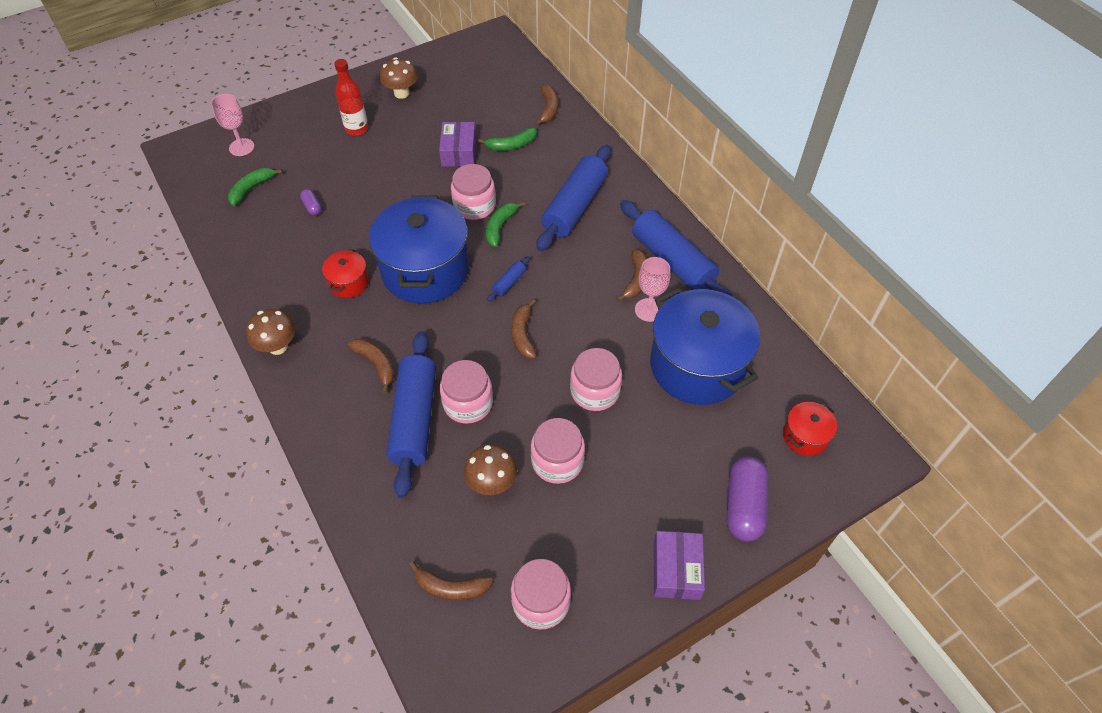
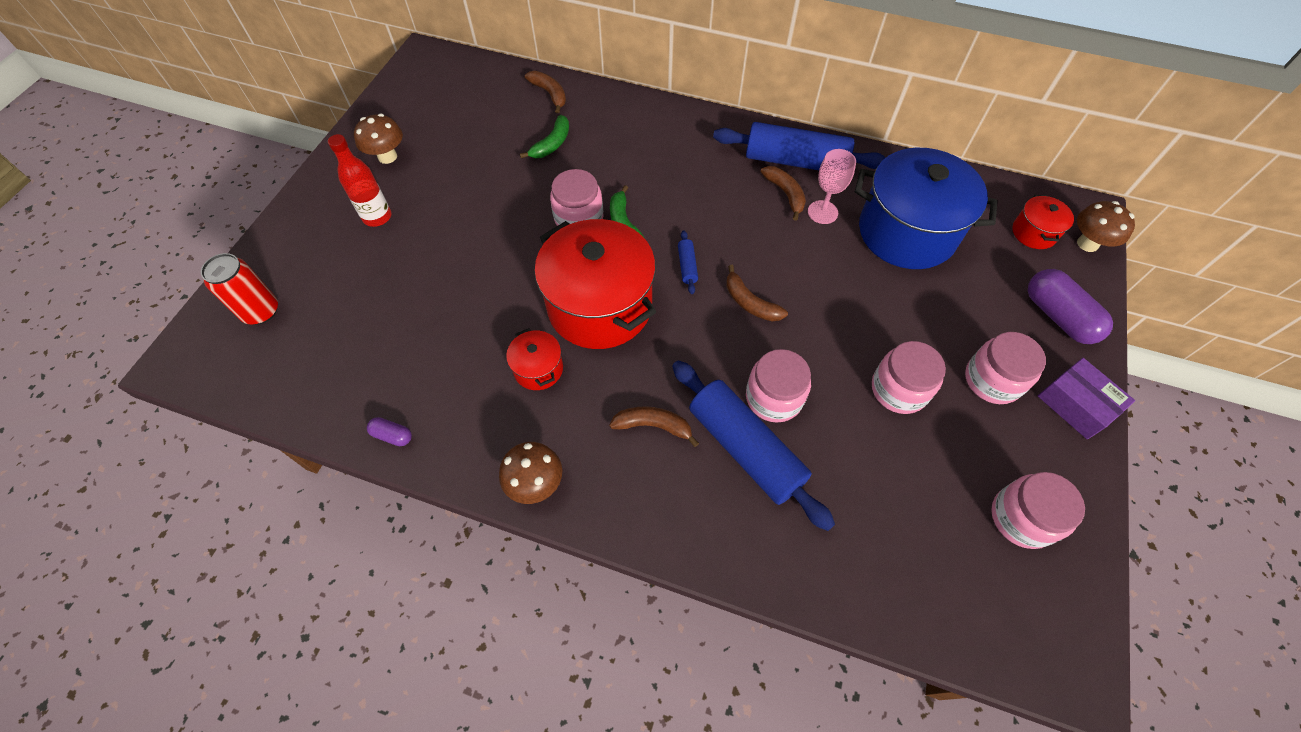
camera: 40 degrees left, 5 degrees up
pink goblet [211,94,254,156] -> red can [201,253,278,325]
green banana [228,168,282,206] -> none
purple capsule [300,189,322,216] -> purple capsule moved to [367,417,412,446]
blue pot [369,196,469,304] -> red pot [534,219,656,349]
brown banana [409,561,493,601] -> none
purple box [439,122,476,167] -> none
brown mushroom [464,444,517,495] -> brown mushroom moved to [1077,201,1135,252]
blue rolling pin [536,145,611,251] -> none
pink jar [570,348,622,411] -> pink jar moved to [965,332,1046,404]

